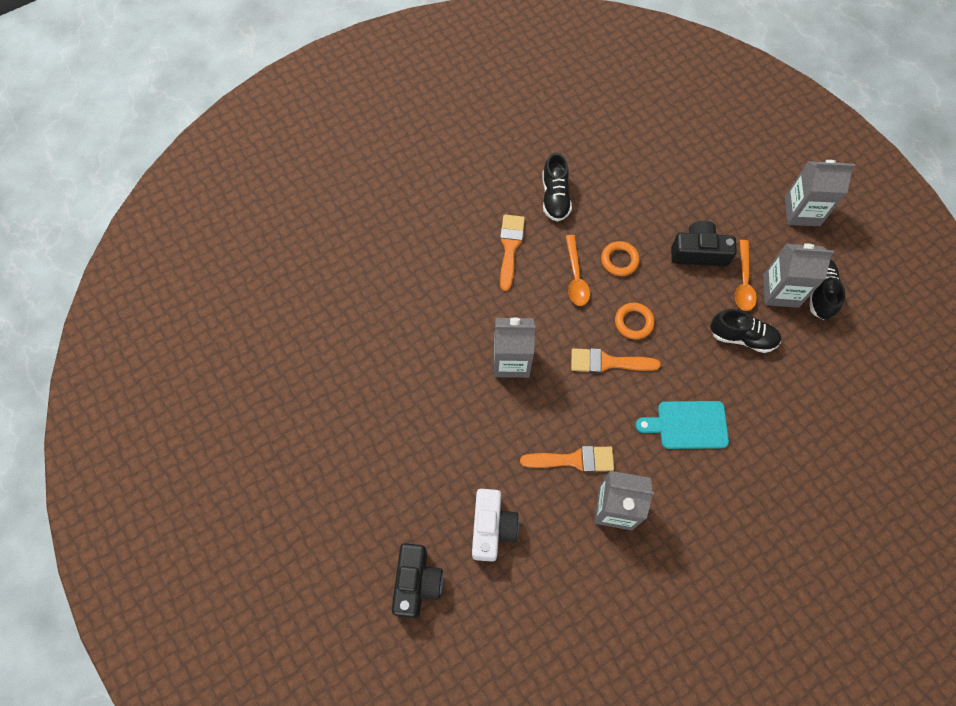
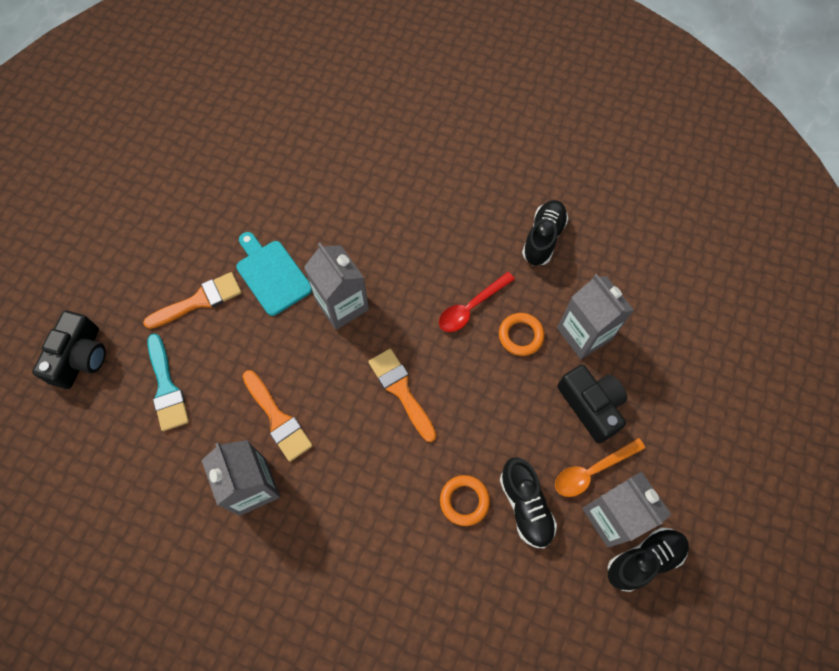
camera: 55 degrees right, 0 degrees up
black camera [392,543,443,618] -> black camera turned 45 degrees counterclockwise [32,311,106,389]
white camera [472,489,519,562] -> turquoise brush [147,334,189,431]
orange brush [500,215,525,291] -> orange brush moved to [143,272,242,329]
black shoe [542,153,572,222] -> black shoe turned 150 degrees clockwise [522,200,568,265]
orange spoon [566,235,590,306] -> red spoon [439,272,515,332]
orange ring [615,303,655,339] -> orange ring moved to [440,475,490,526]
turquoise cutting board [635,401,729,449] -> turquoise cutting board moved to [236,232,312,316]
grey carton [784,160,855,226] -> grey carton moved to [557,274,634,359]

